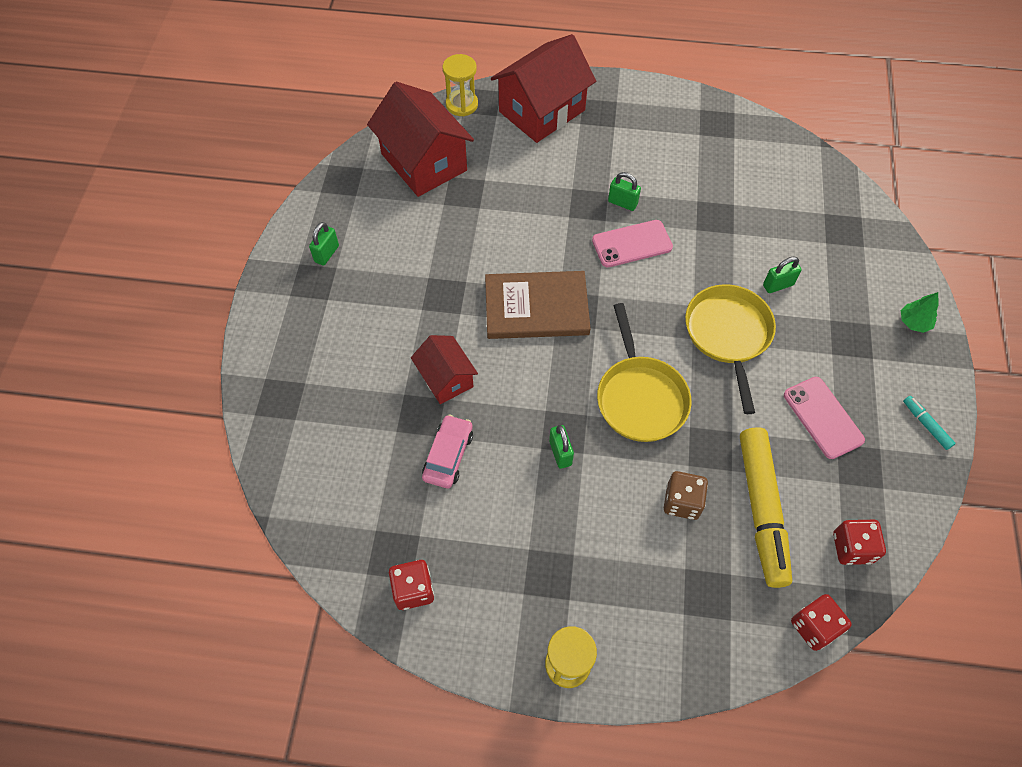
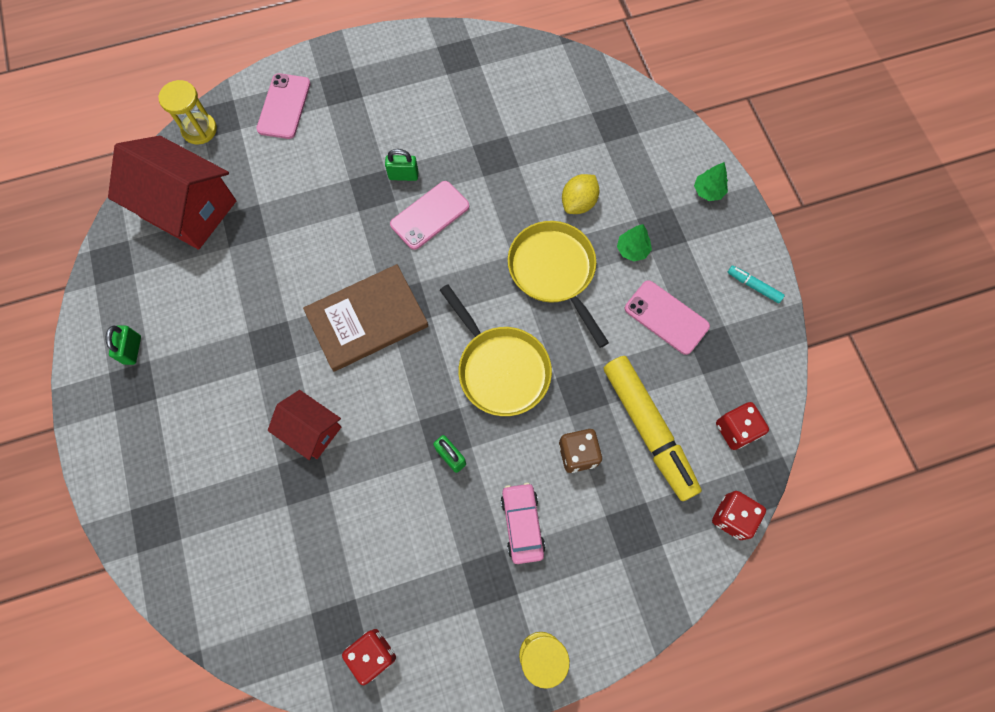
camera: 25 degrees left, 10 degrees up
pink car [422,415,473,489] -> pink car moved to [501,483,545,564]
red house [491,34,596,143] -> pink phone [256,73,311,139]
green padlock [763,256,802,293] -> yellow lemon [562,174,600,214]
none -> green tree [617,224,652,262]

